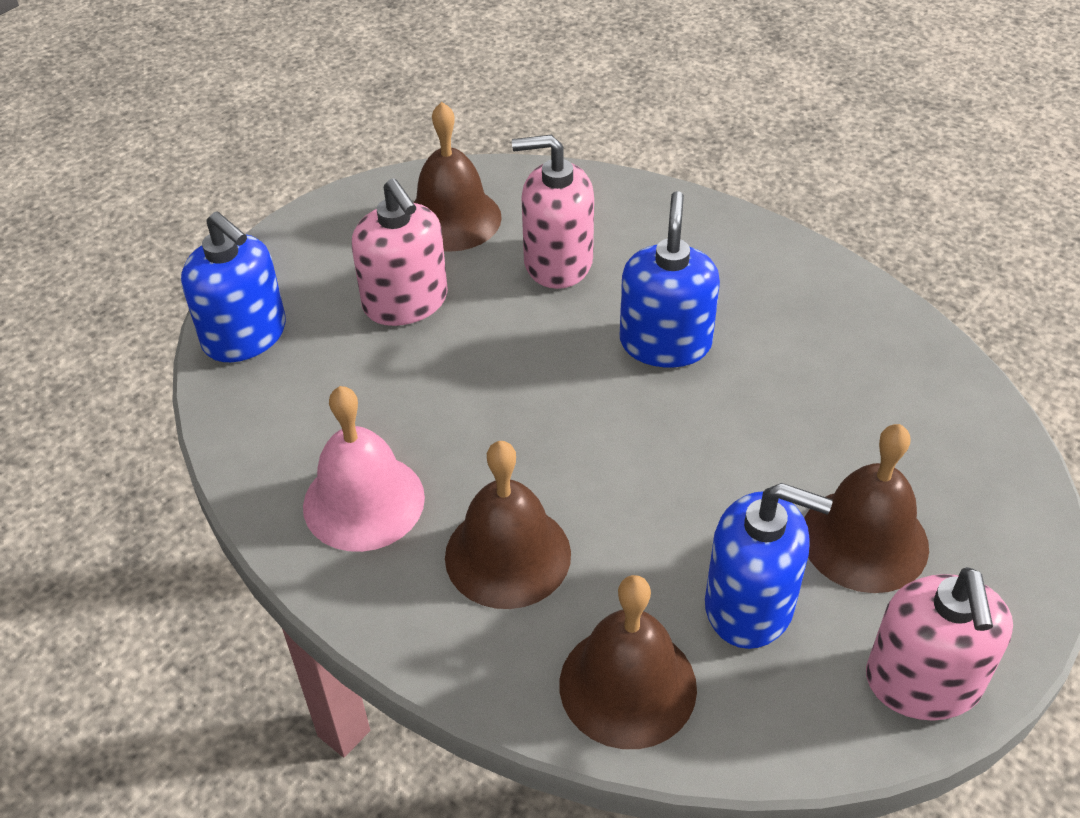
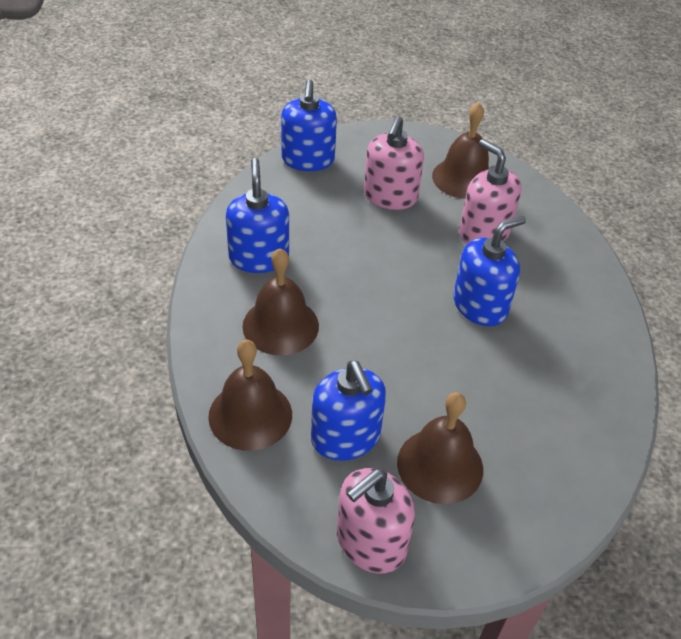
camera: 45 degrees right, 0 degrees up
pink bell [303,386,425,552] -> blue soap dispenser [226,158,289,273]

